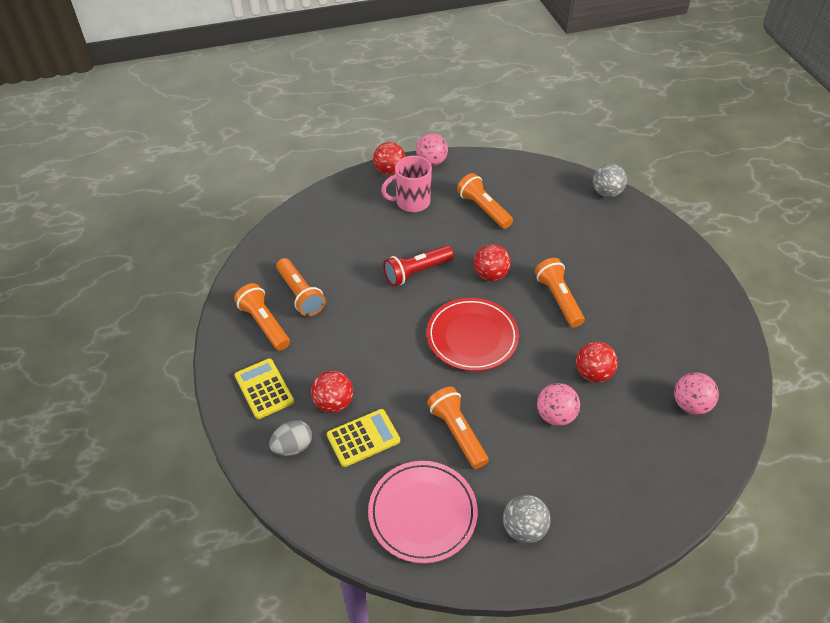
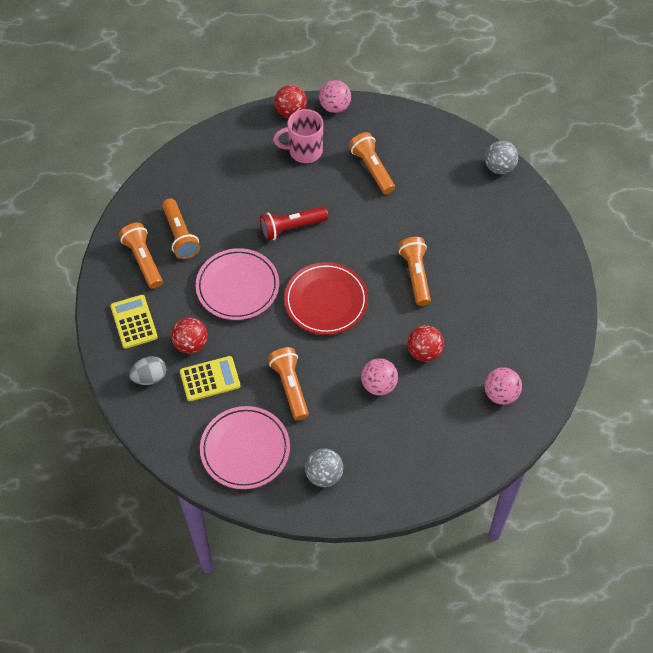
camera: 10 degrees right, 10 degrees up
red ball [474,244,511,281] -> none
none -> pink plate [196,248,279,320]

